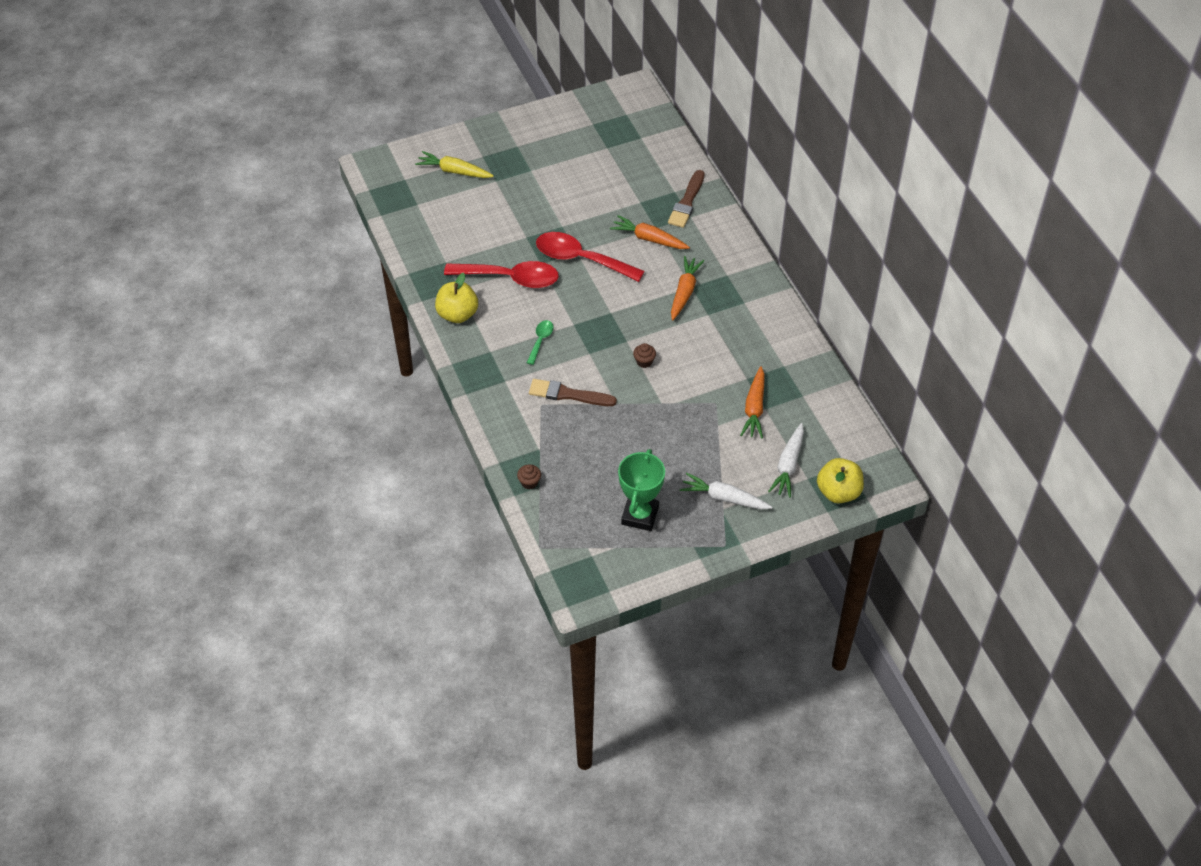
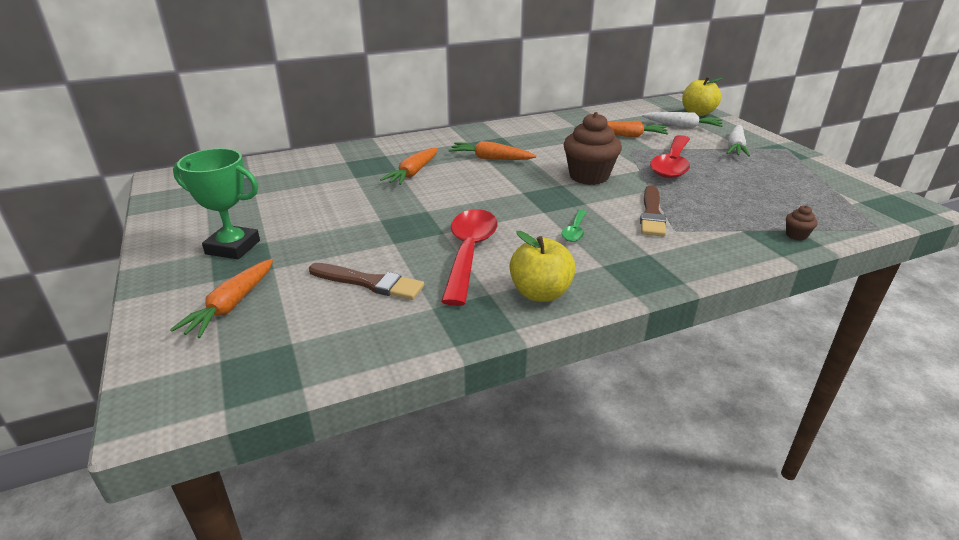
camera: 90 degrees left, 20 degrees down
yellow carrot [415,151,494,178] -> orange carrot [170,259,273,338]
green spoon [527,320,554,365] -> green spoon turned 90 degrees counterclockwise [562,210,586,242]
red spoon [536,232,645,282] -> red spoon moved to [650,135,690,178]
green trophy [618,449,665,531] -> green trophy moved to [173,148,260,259]
brown cupcake [633,343,656,368] -> brown cupcake [563,112,622,185], size x2.34
brown brush [668,170,705,228] -> brown brush moved to [309,263,424,300]

